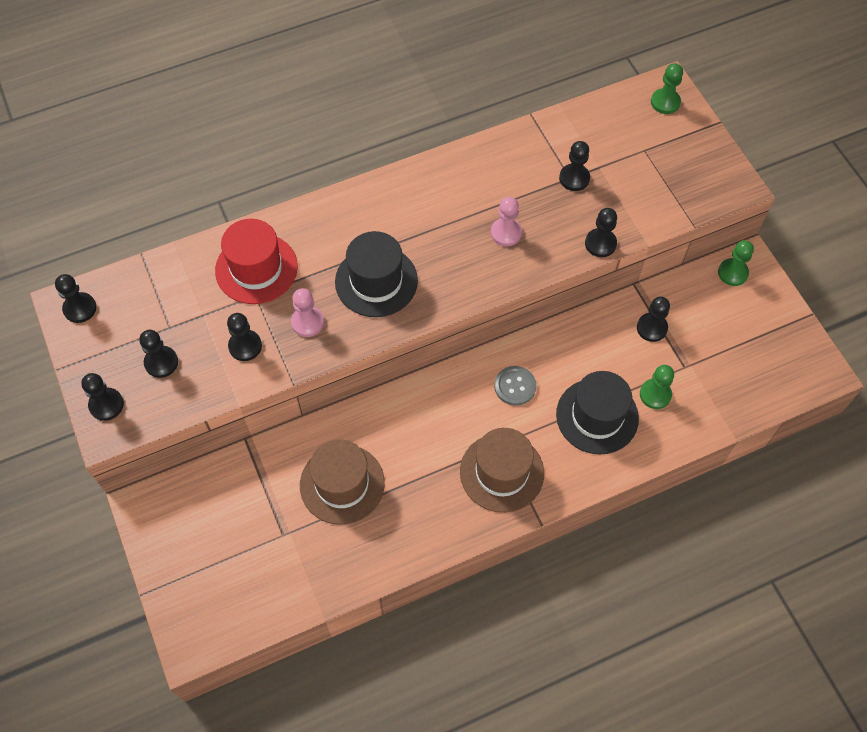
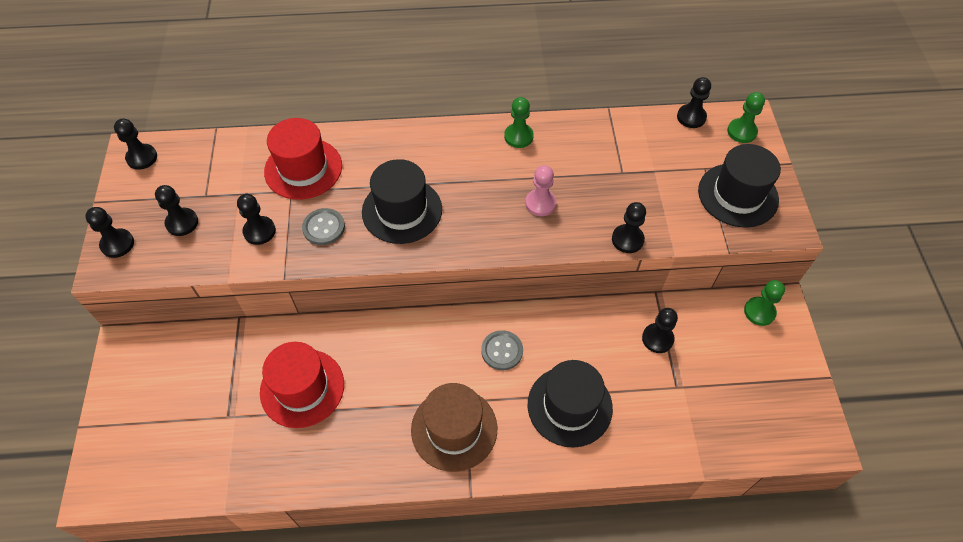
camera: 20 degrees right, 5 degrees down
pink pawn [291,288,324,337] -> grey button [302,208,345,245]
brown hat [300,439,385,525] -> red hat [260,342,344,428]
black pawn [559,141,590,191] -> black pawn moved to [677,77,711,128]
green pawn [640,365,674,409] -> green pawn moved to [504,97,534,148]
none -> black hat [698,144,781,228]

